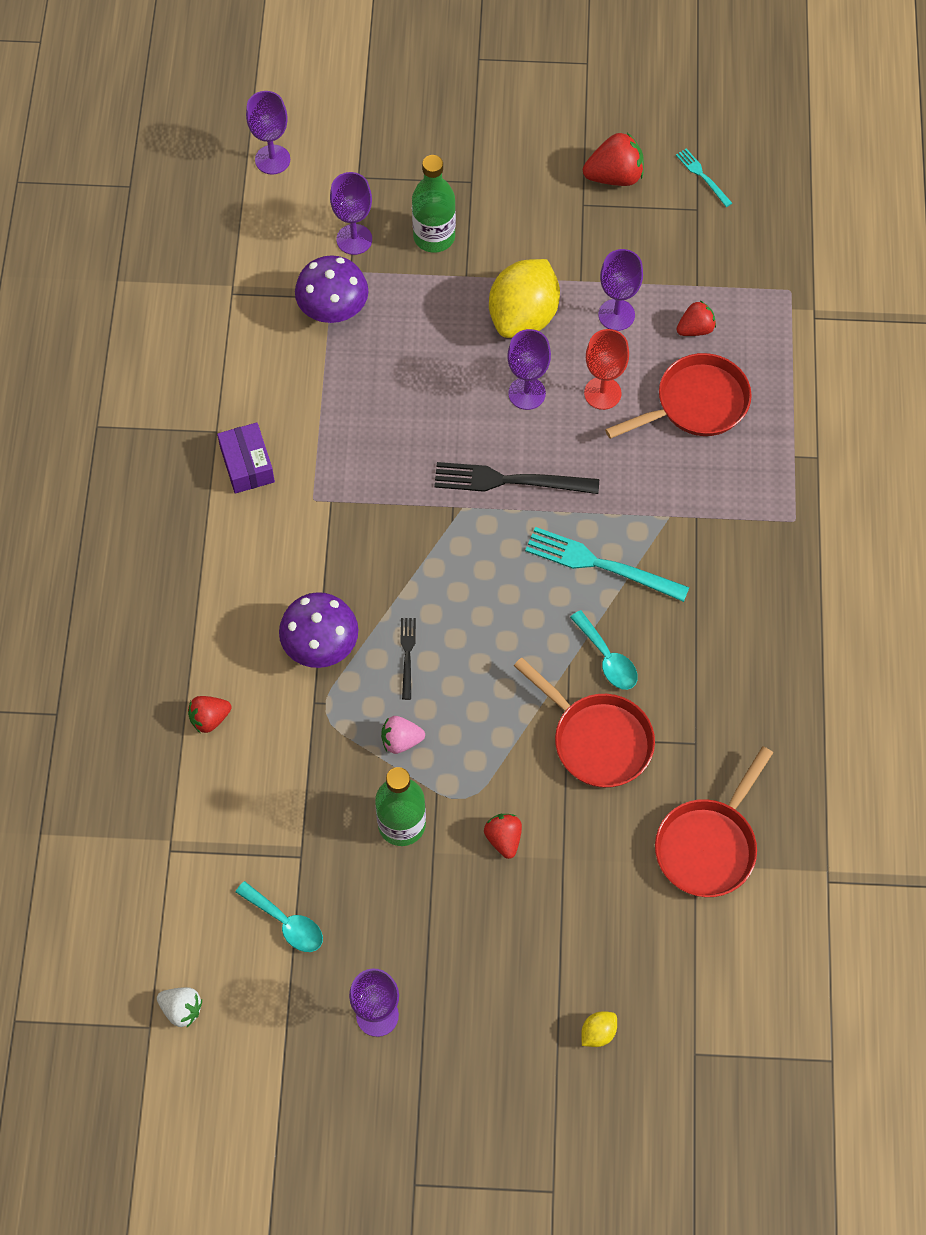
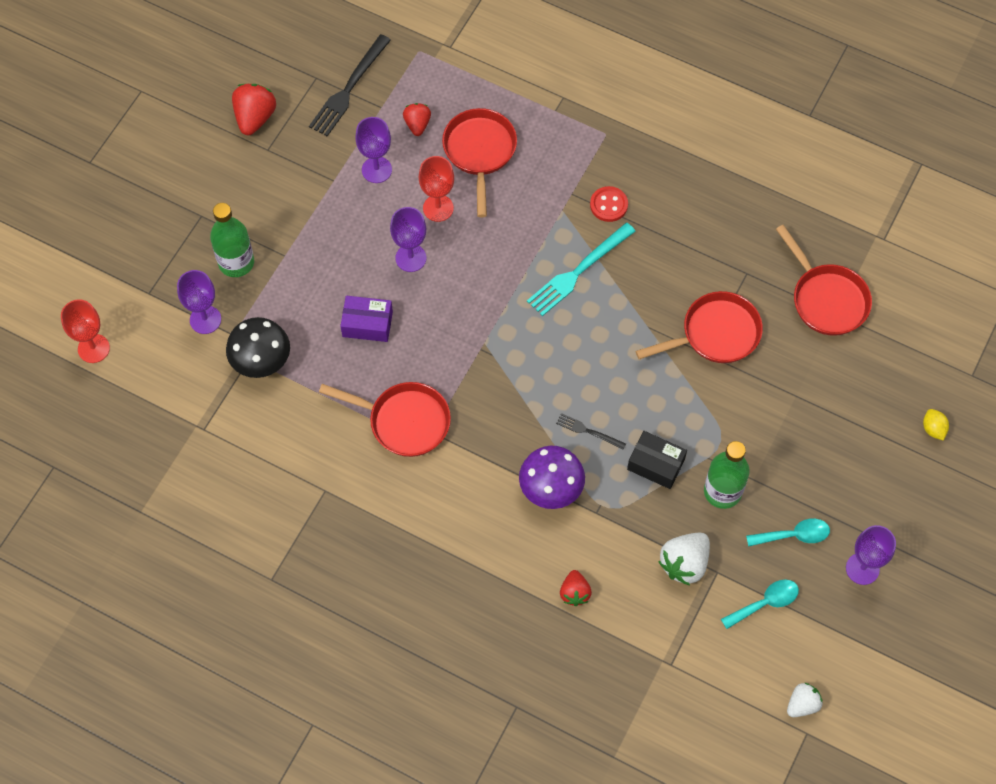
camera: 65 degrees left, 0 degrees up
purple box [217,422,275,493] -> purple box moved to [341,296,393,342]
purple goblet [246,91,290,174] -> red goblet [61,299,110,363]
purple mushroom [295,255,368,323] -> black mushroom [226,317,290,378]
pink strawberry [381,716,425,754] -> black box [627,431,687,489]
black fork [434,462,599,494] -> black fork moved to [309,34,391,136]
red strawberry [484,814,522,859] -> none
yellow lemon [489,259,560,338] -> none
turquoise spoon [570,610,638,690] -> turquoise spoon moved to [746,519,830,547]
turquoise fork [676,148,732,207] -> none
none -> red pan [319,382,451,457]
none -> red button [590,186,628,222]
none -> white strawberry [658,533,710,585]

